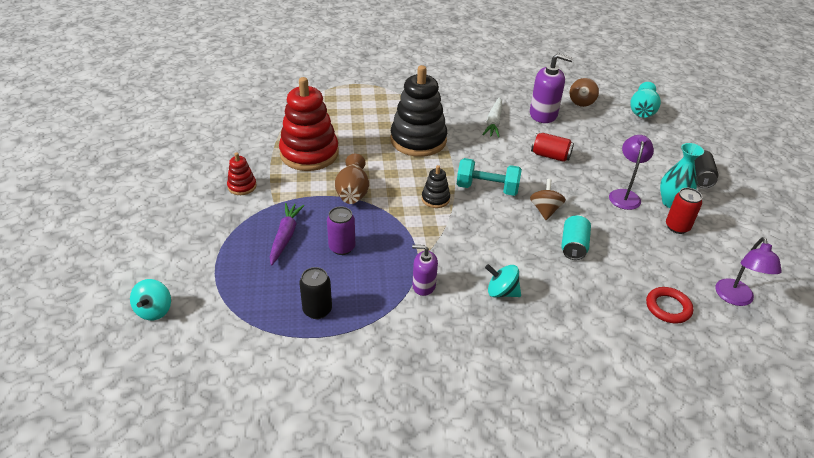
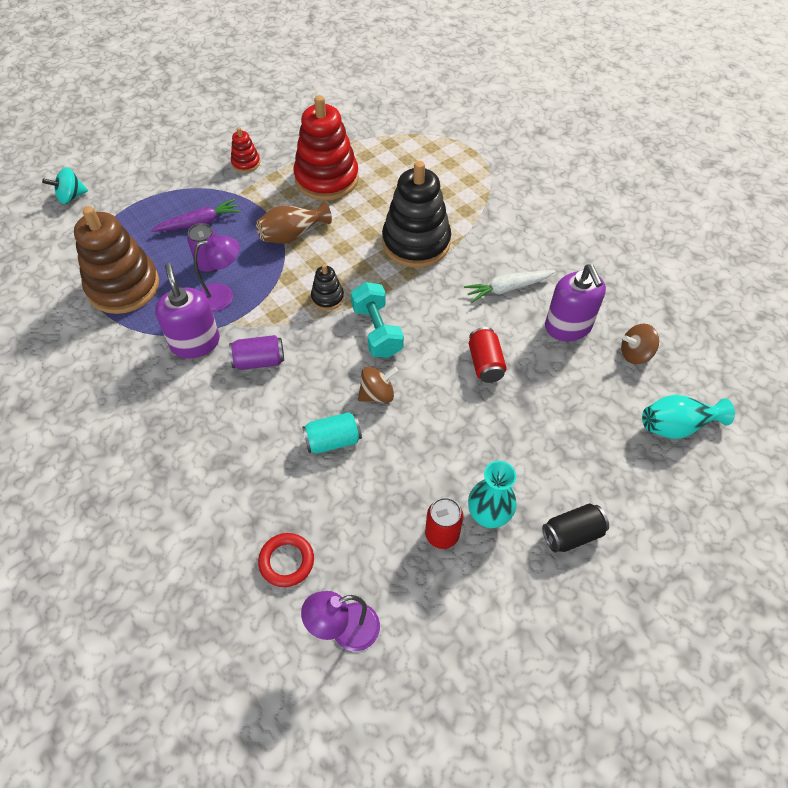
camera: 60 degrees right, 15 degrees up
black can [299,267,332,319] -> brown stacking toy [74,206,159,314]
purple soap dispenser [412,245,438,296] -> purple soap dispenser [155,263,220,359], size x1.64
turquoise spinning top [485,264,521,298] -> none
purple lamp [609,135,654,210] -> purple lamp moved to [194,235,240,312]
none -> purple can [229,335,284,370]

